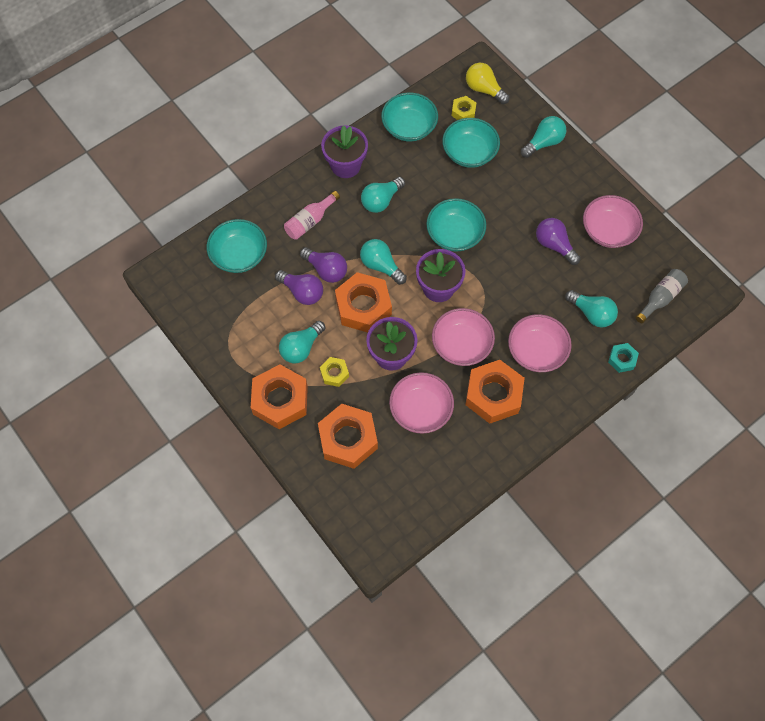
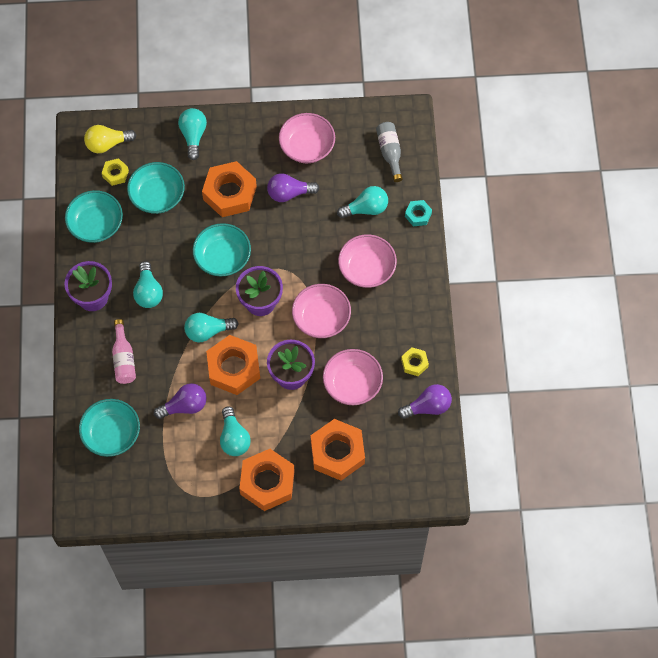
camera: 55 degrees left, 0 degrees up
purple light bulb [300,247,347,283] -> purple light bulb moved to [398,384,452,419]
yellow nut [320,357,349,387] -> yellow nut moved to [401,347,429,376]
orange nut [465,360,525,424] -> orange nut moved to [202,161,257,217]

